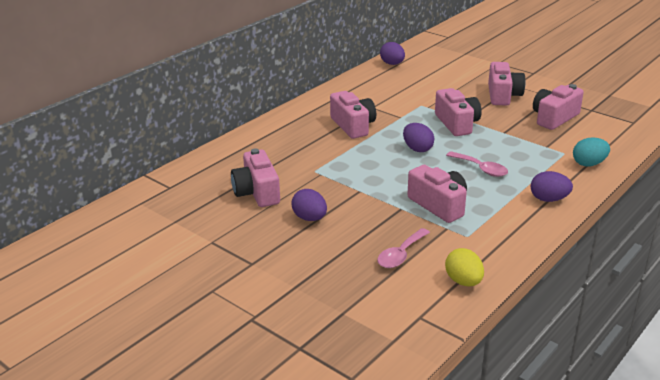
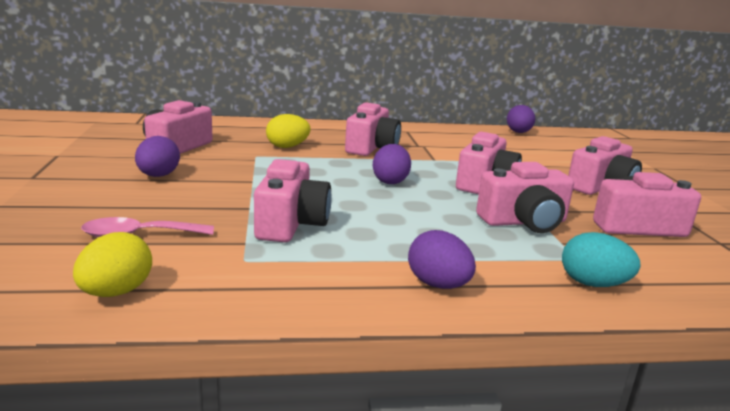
camera: 40 degrees right, 10 degrees down
pink spoon [446,151,508,177] -> none
none -> yellow egg [266,114,311,148]
none -> pink camera [476,162,574,233]

